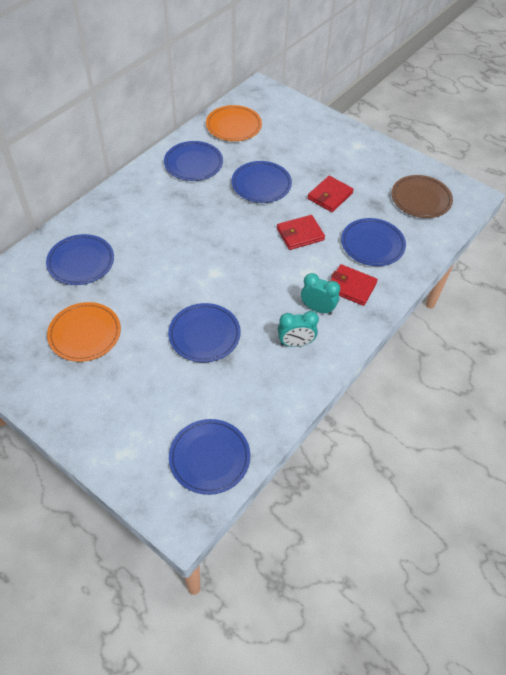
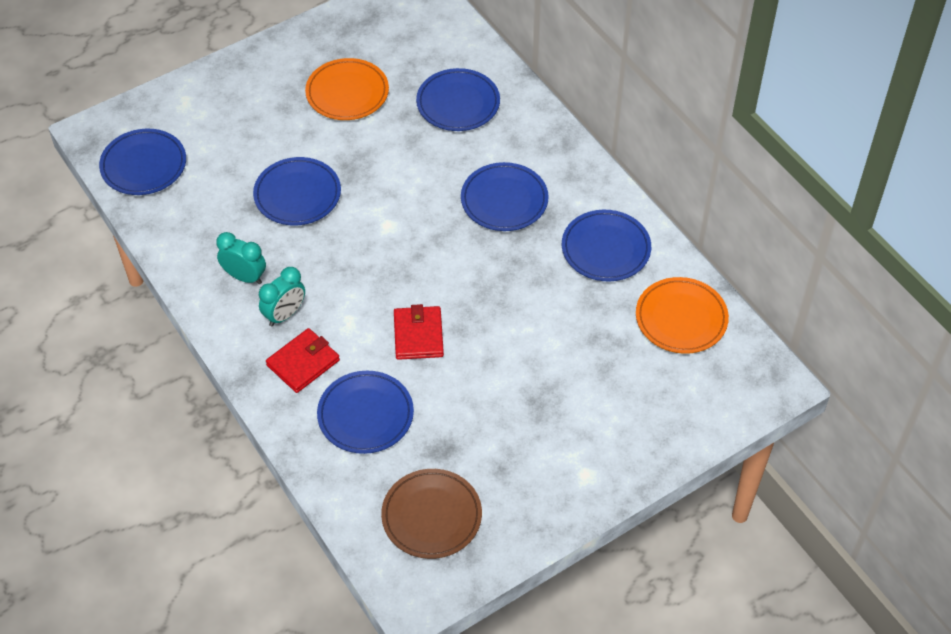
camera: 110 degrees right, 0 degrees up
blue plate [231,161,292,203] -> blue plate moved to [461,162,549,231]
turquoise clock [278,311,319,347] -> turquoise clock turned 105 degrees clockwise [216,232,266,284]
red wallet [307,176,354,212] -> none

